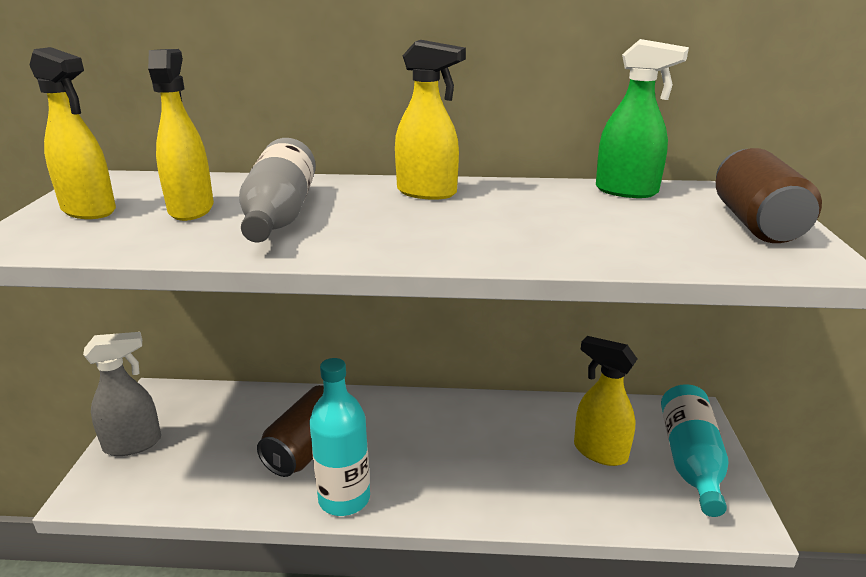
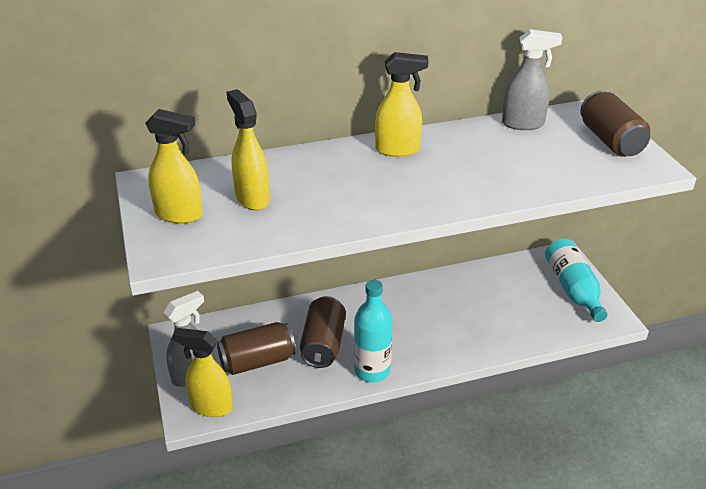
camera: 20 degrees left, 10 degrees up
grey bottle [239,138,316,242] -> none
yellow spray bottle [574,336,637,466] -> yellow spray bottle moved to [173,328,233,417]
green spray bottle [596,39,689,198] -> grey spray bottle [502,29,562,130]
none -> brown can [217,322,296,375]

